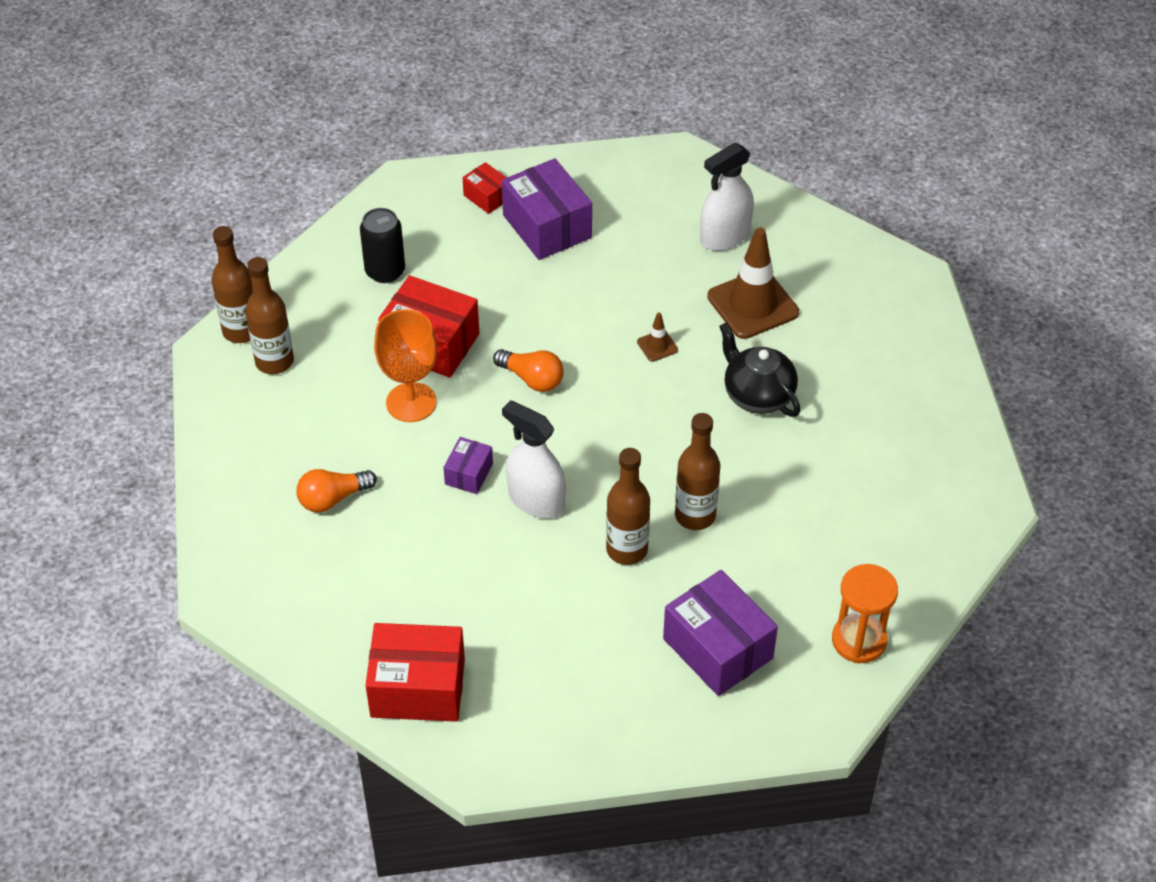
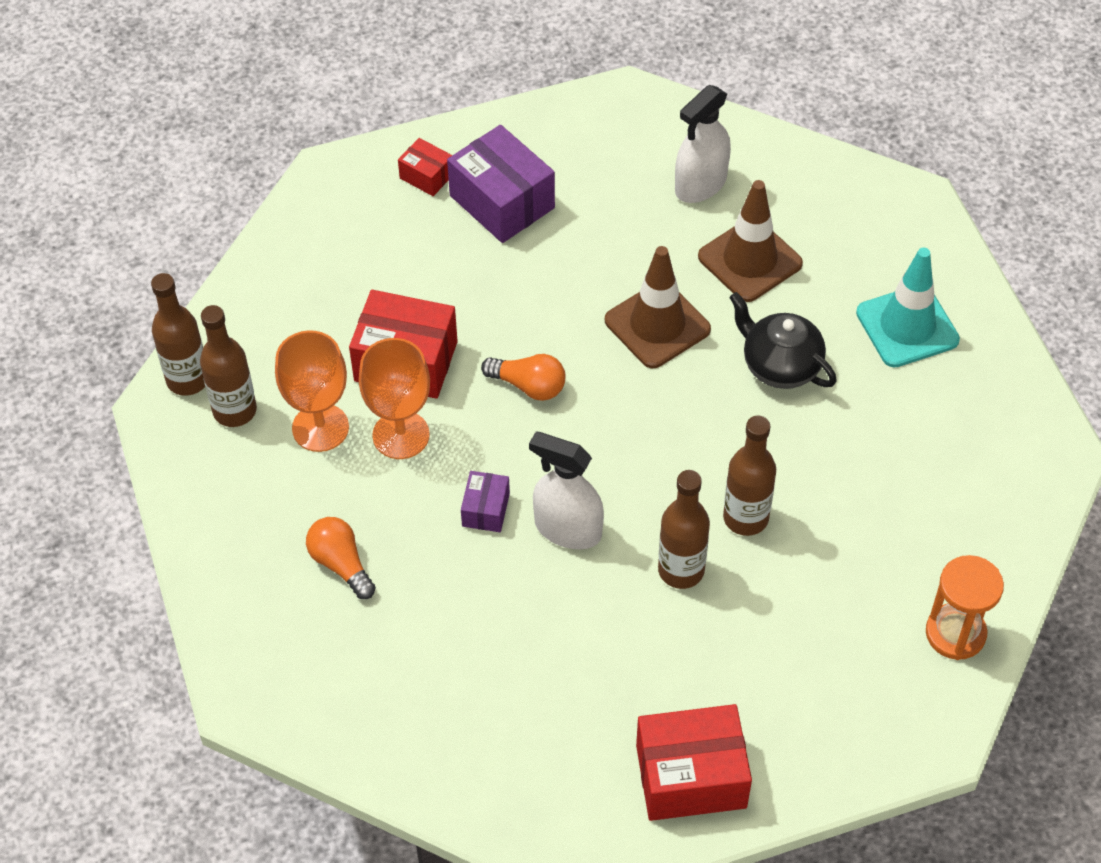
camera: 10 degrees left, 5 degrees up
orange light bulb [297,469,377,513] -> orange light bulb turned 90 degrees clockwise [306,517,376,599]
black can [360,208,405,283] -> none
red box [365,623,465,722] -> red box moved to [636,704,752,821]
brown traffic cone [637,313,678,362] -> brown traffic cone [605,246,711,368], size x2.24
purple box [663,570,778,696] -> none
none -> orange goblet [275,330,349,452]
none -> turquoise traffic cone [856,248,960,368]

